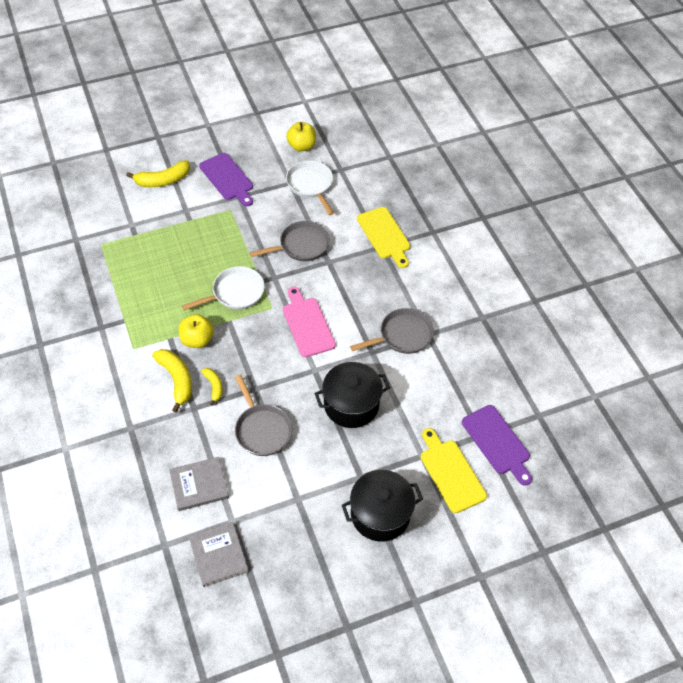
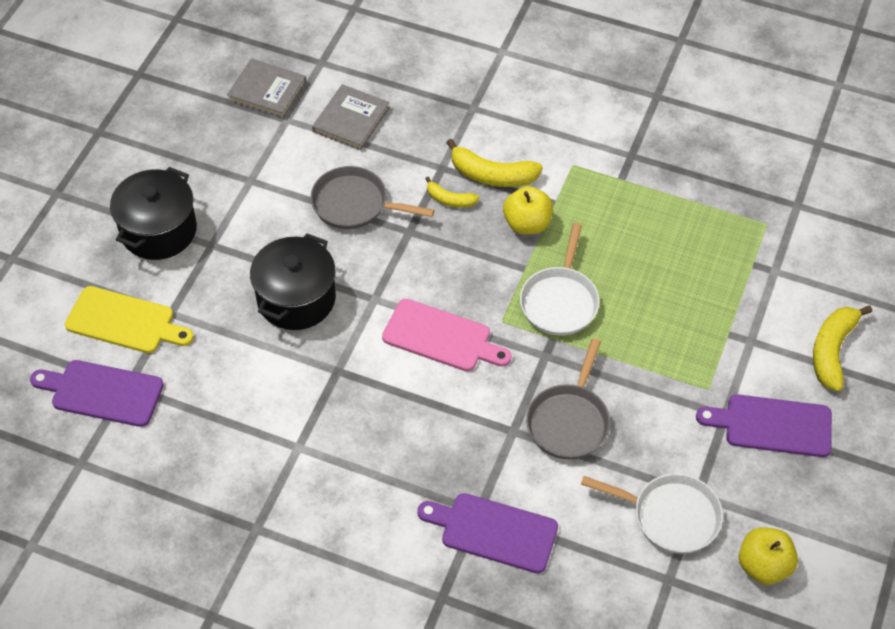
camera: 135 degrees right, 0 degrees up
grey pan [350,308,434,354] -> none
yellow cutting board [357,207,410,268] -> purple cutting board [417,493,558,573]

